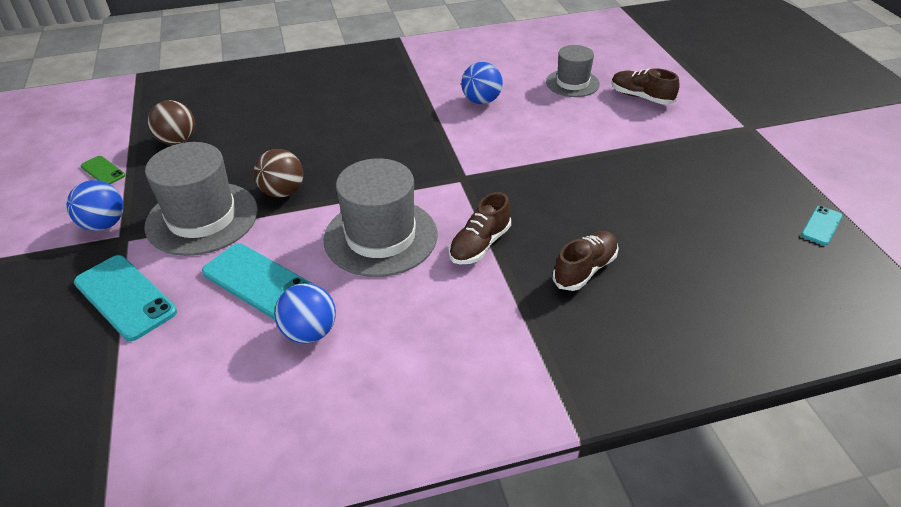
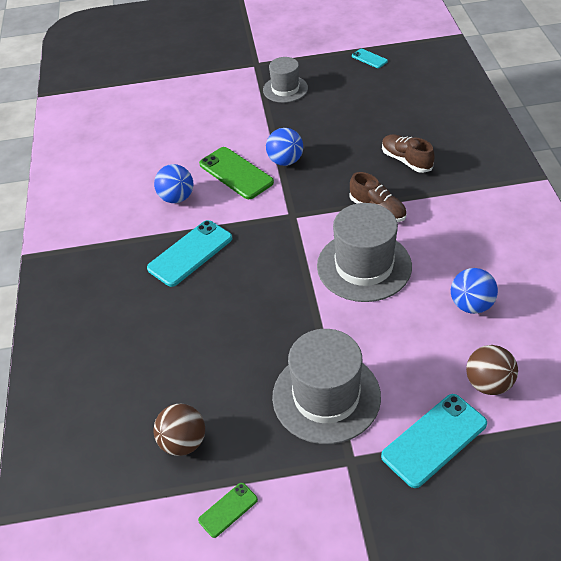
camera: 80 degrees left, 5 degrees up
blue ball [67,180,124,231] -> blue ball moved to [266,128,303,166]
turquoise phone [202,243,313,320] -> turquoise phone moved to [147,220,232,287]
brown ball [253,149,303,198] -> brown ball moved to [466,345,518,395]
grey hat [546,45,600,97] -> grey hat moved to [263,57,308,103]
brown shoe [611,68,680,105] -> none
none -> green phone [199,147,274,199]

